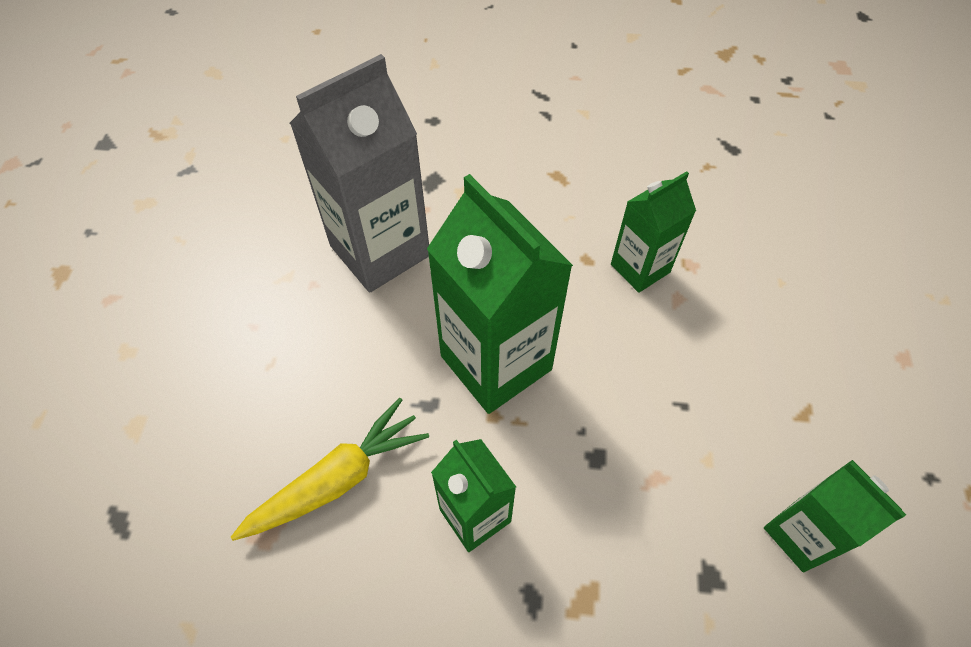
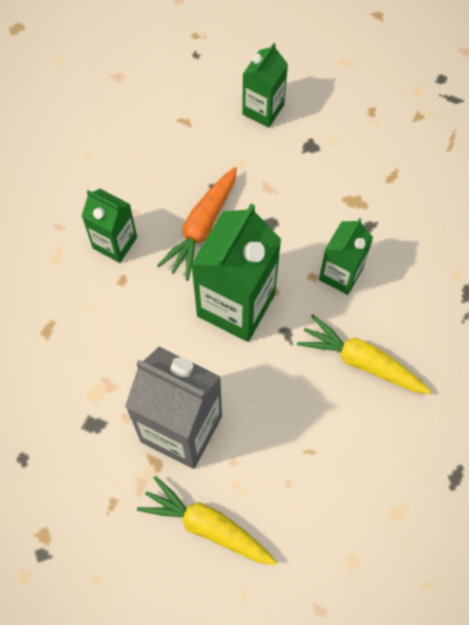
camera: 115 degrees left, 10 degrees up
none -> yellow carrot [137,476,277,565]
none -> orange carrot [157,167,237,281]

